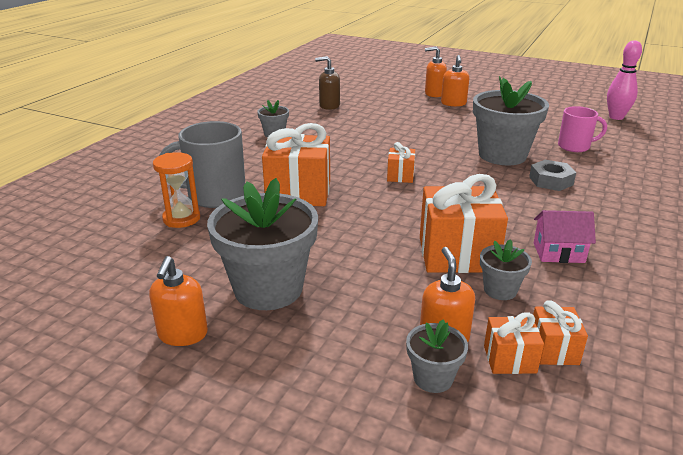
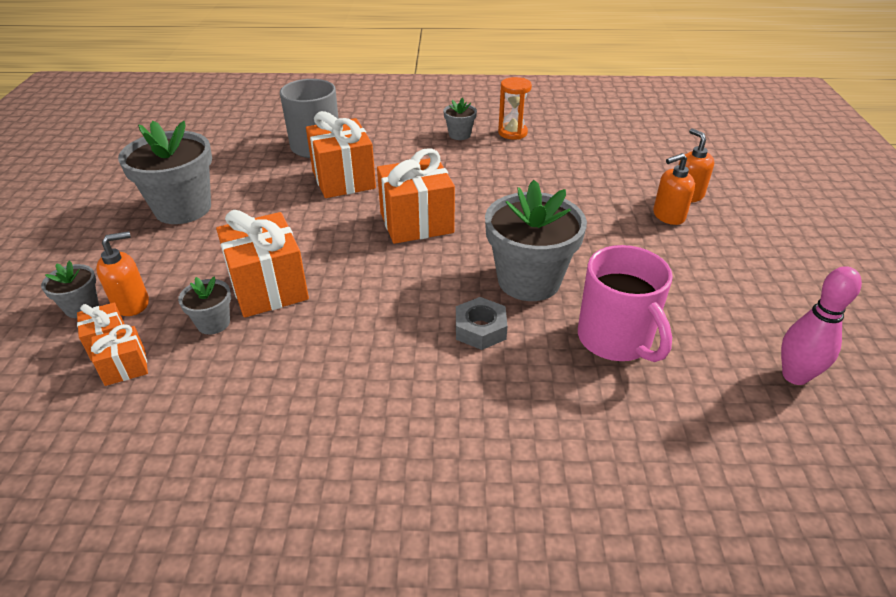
camera: 65 degrees right, 10 degrees up
orange soap dispenser [149,256,208,346] -> none
orange hourglass [153,152,200,228] -> orange hourglass moved to [498,77,532,140]
brown soap dispenser [315,56,340,110] -> none
orange gift [387,142,415,183] -> orange gift [377,148,455,244], size x2.00
pink house [534,210,596,263] -> none
pink mug [558,106,607,152] -> pink mug [578,245,673,362], size x1.58

